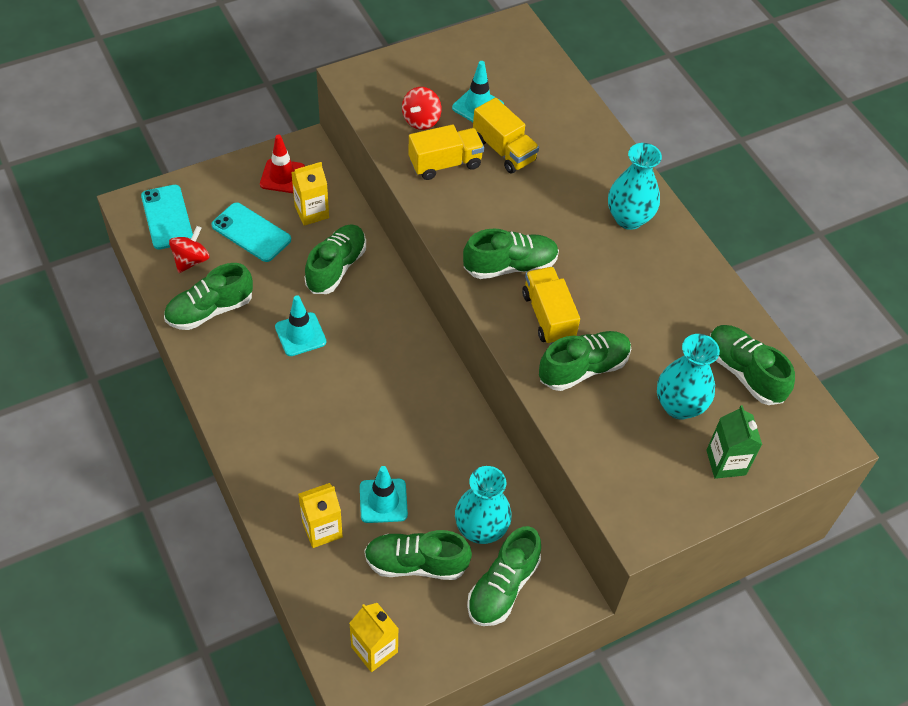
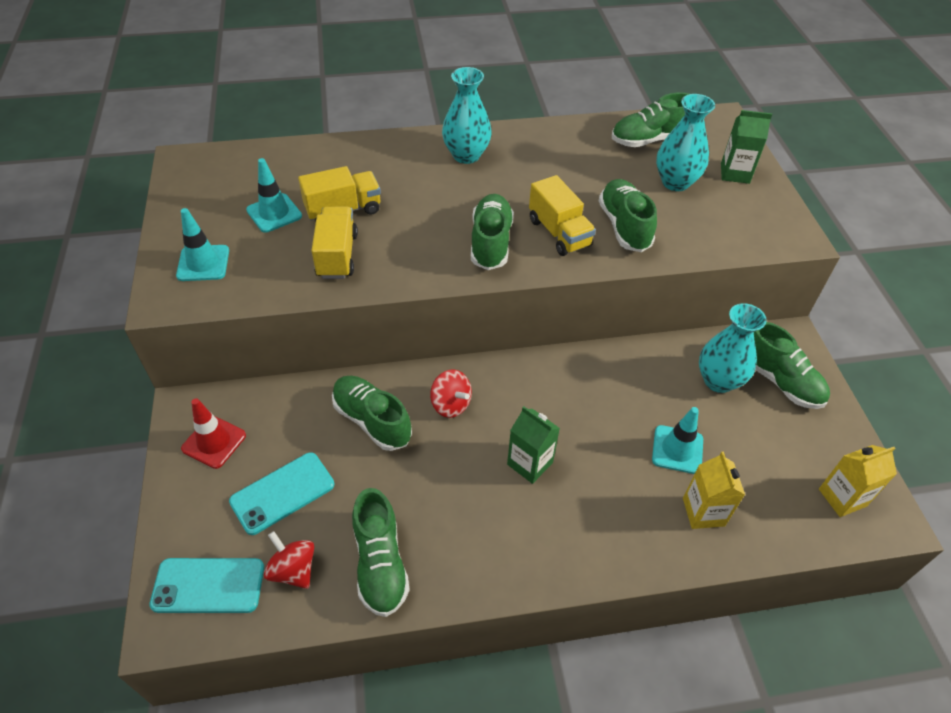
camera: 70 degrees left, 5 degrees down
turquoise traffic cone [275,295,326,356] -> turquoise traffic cone moved to [176,208,229,281]
yellow carton [291,162,329,226] -> none
green shoe [364,530,472,580] -> none
red spinning top [402,87,442,130] -> red spinning top moved to [430,370,472,418]
yellow truck [522,267,580,345] -> yellow truck turned 120 degrees counterclockwise [529,175,596,256]
none -> green carton [507,406,560,484]

